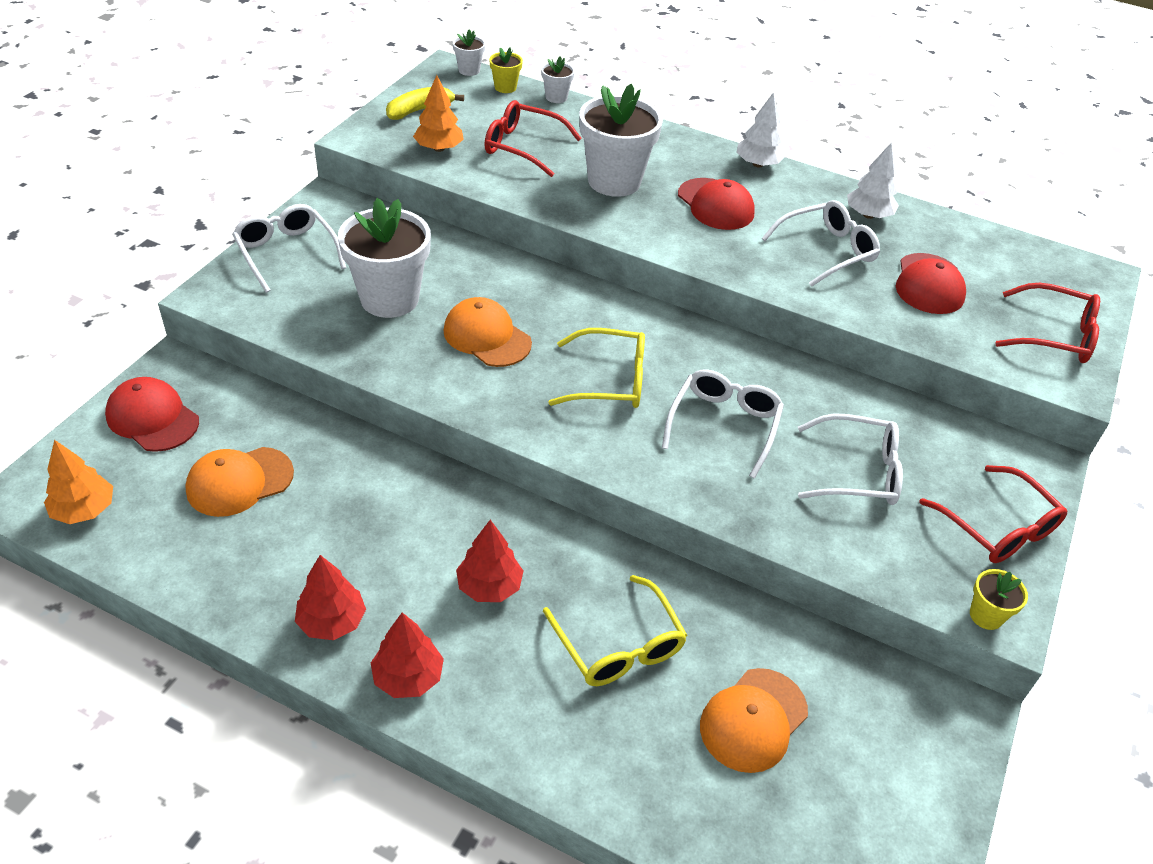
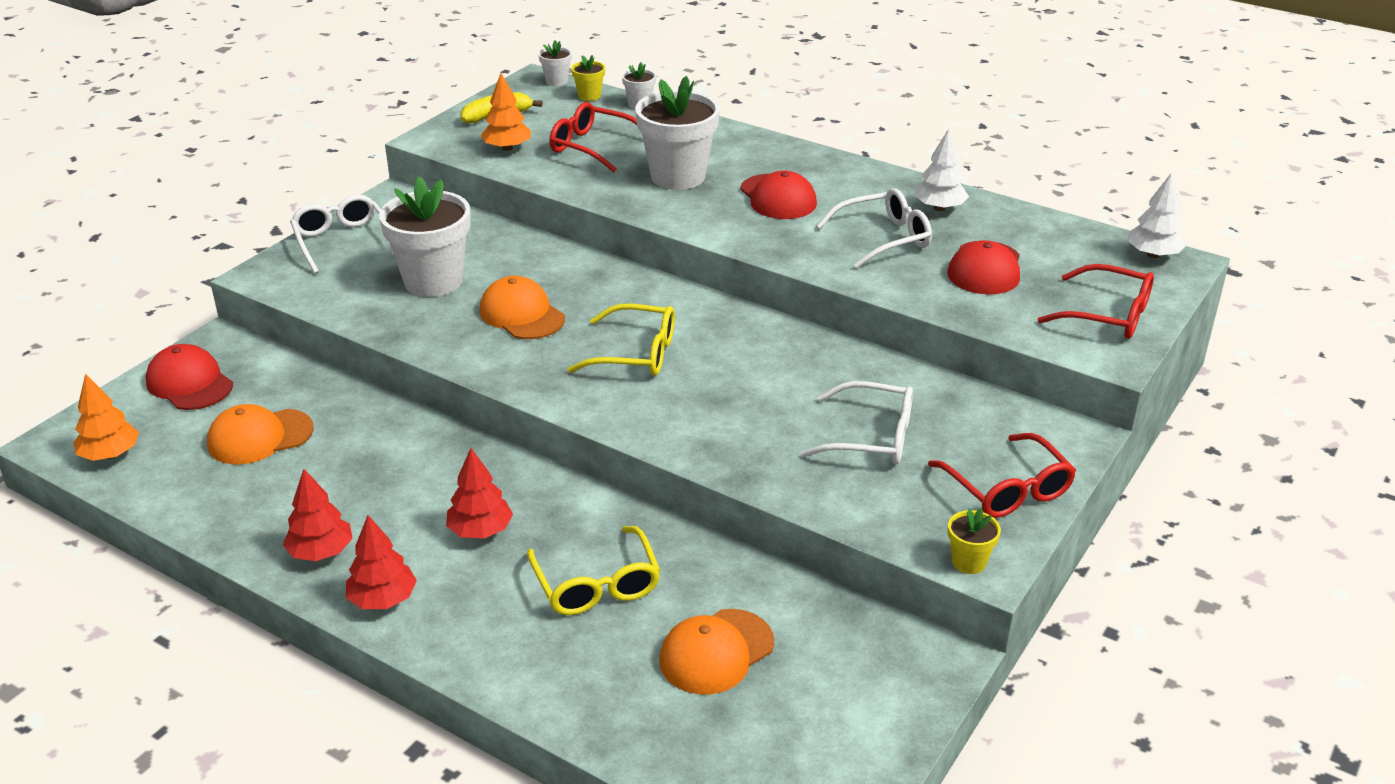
camera: 10 degrees right, 10 degrees down
white glasses [662,369,784,479] -> none
white tree [737,92,786,167] -> white tree moved to [1127,174,1187,258]

